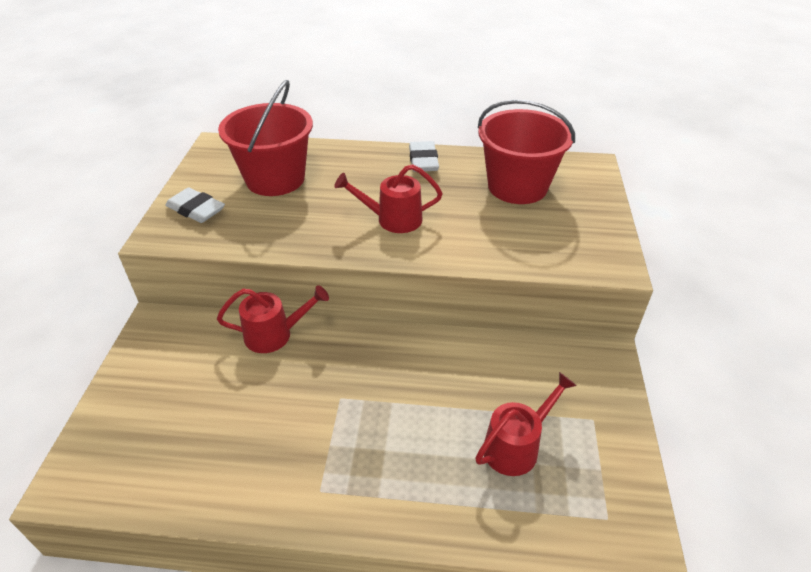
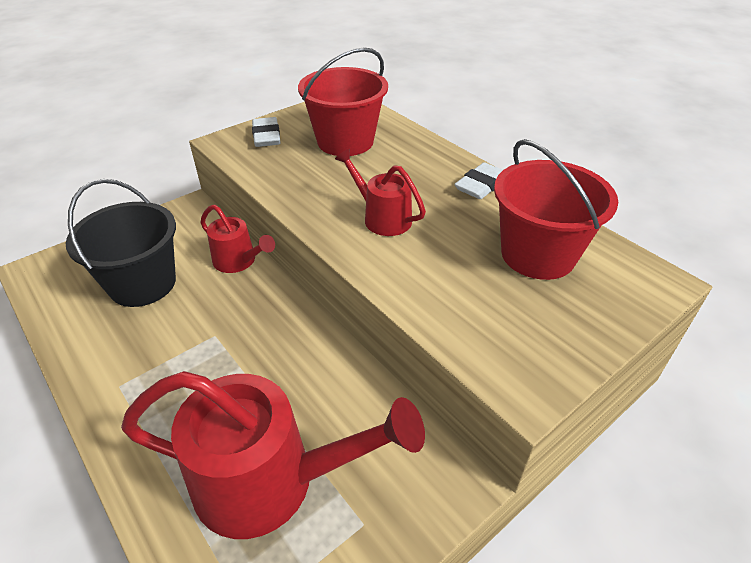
camera: 45 degrees right, 0 degrees up
red watering can [475,372,577,476] -> red watering can [121,371,425,539], size x1.91
none -> black bucket [66,179,176,307]

